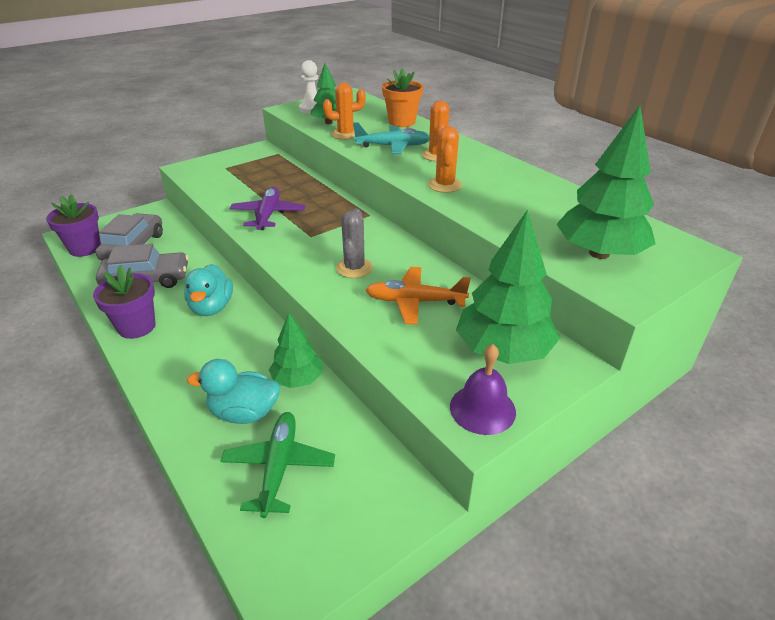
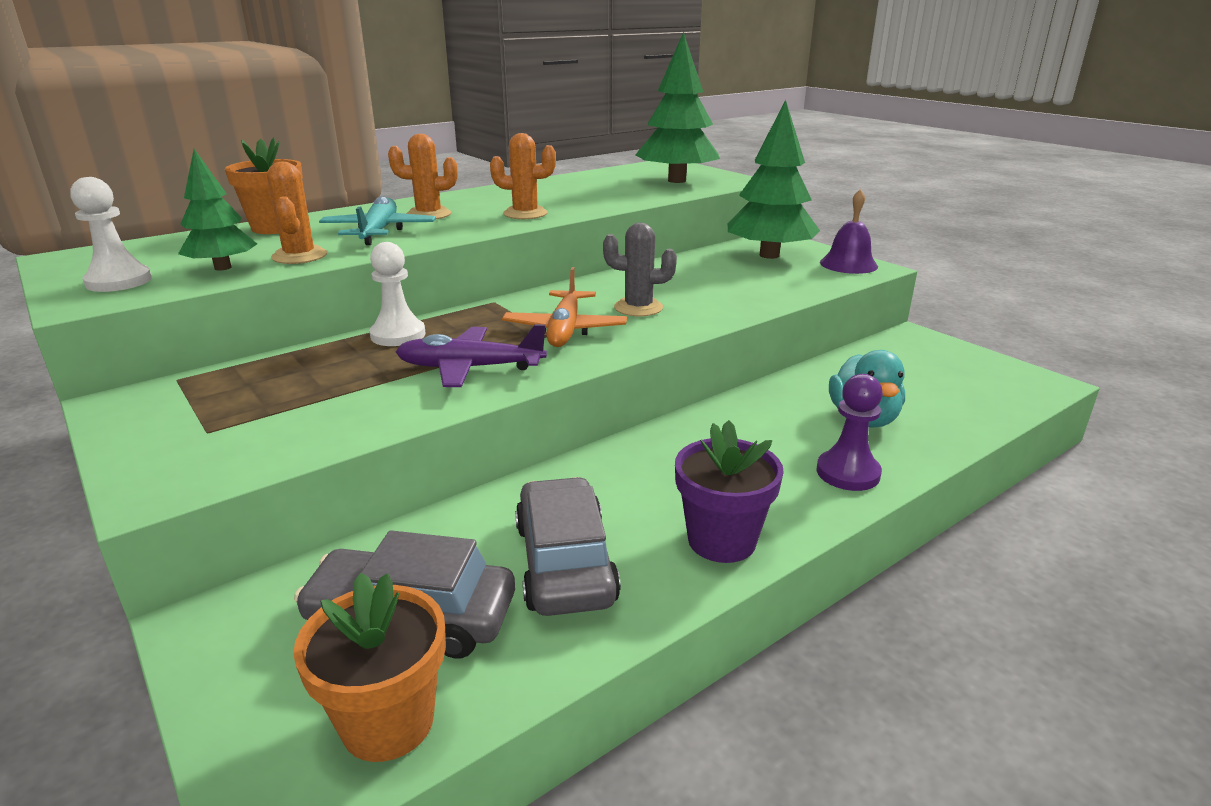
camera: 90 degrees left, 10 degrees down
purple flower pot [46,194,101,257] -> orange flower pot [293,573,446,762]
turquoise duck [184,264,233,316] -> none
green plane [221,412,335,518] -> none
green tree [269,313,323,388] -> none
orange plane [366,267,471,325] -> orange plane moved to [502,267,627,347]
none -> white pawn [369,242,426,346]
none -> purple pawn [817,374,883,491]

